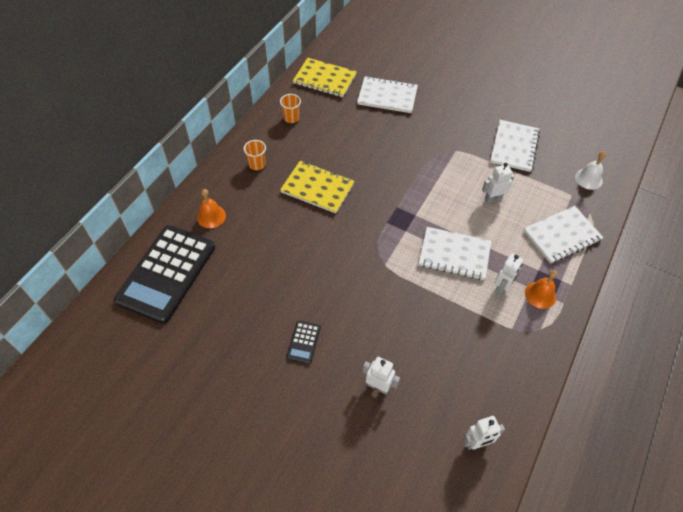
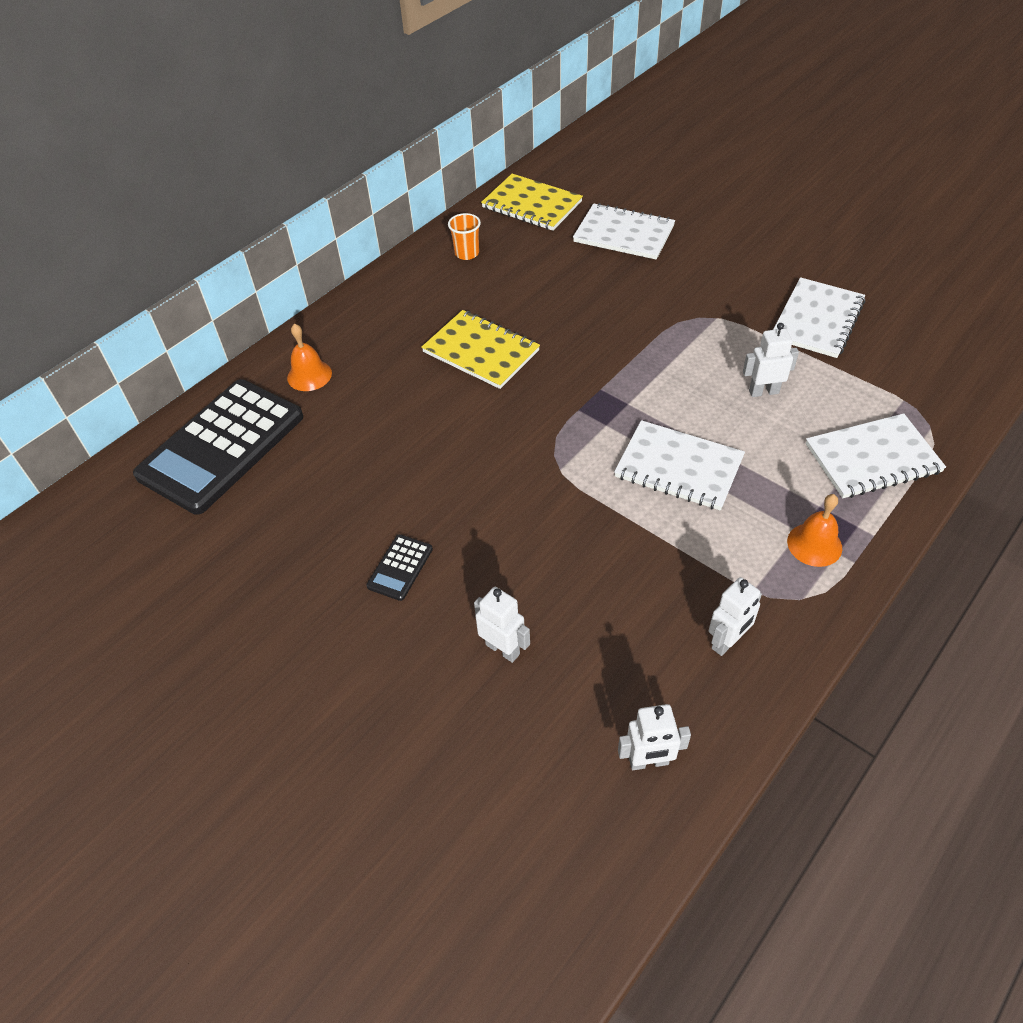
camera: 15 degrees right, 5 degrees down
orange cup [244,140,266,170] -> none
white robot [494,254,523,295] -> white robot moved to [709,577,762,656]
white bell [575,151,606,190] -> none

